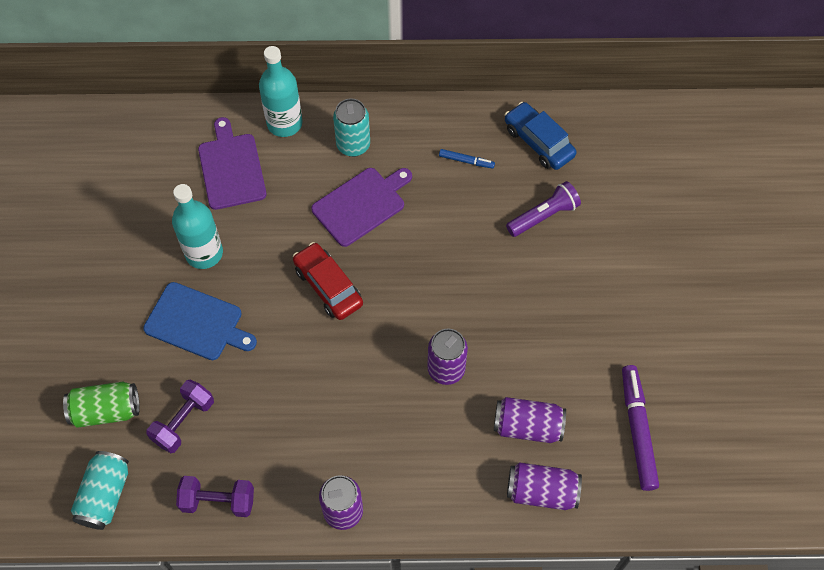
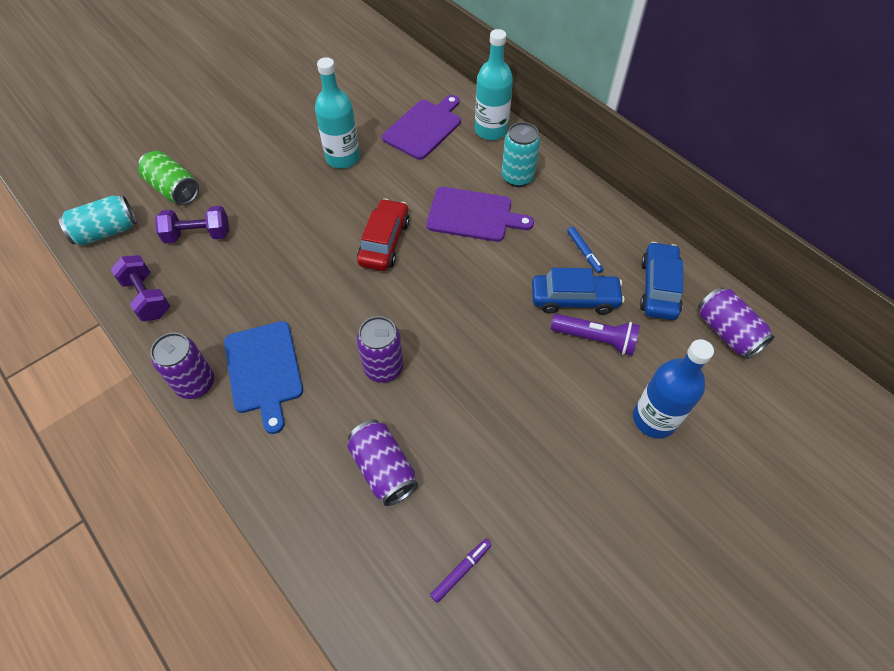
camera: 50 degrees right, 5 degrees down
blue cutting board [143,282,257,360] -> blue cutting board moved to [224,321,303,434]
purple can [507,462,582,510] -> purple can moved to [698,287,775,359]
purple marker [622,365,659,491] -> purple marker [430,539,491,603], size x0.50
none -> blue car [532,268,624,315]
none -> blue bottle [633,339,714,439]

